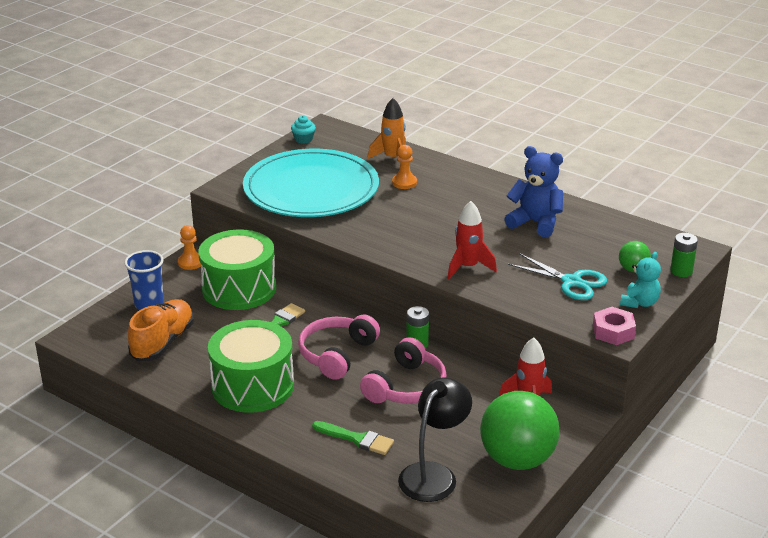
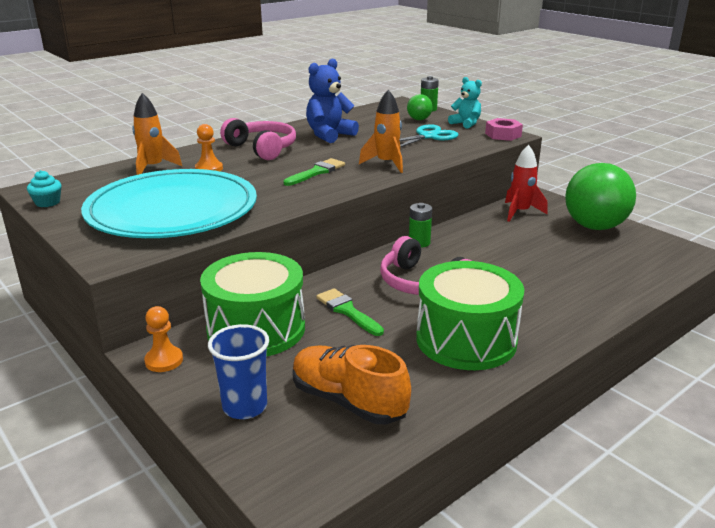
camera: 75 degrees left, 5 degrees down
green brush [312,421,394,455] -> green brush moved to [283,158,345,186]
pink headphones [360,337,447,403] -> pink headphones moved to [220,118,296,160]
black lamp [398,377,472,502] -> none
red rocket [448,201,497,279] -> orange rocket [359,90,403,173]

